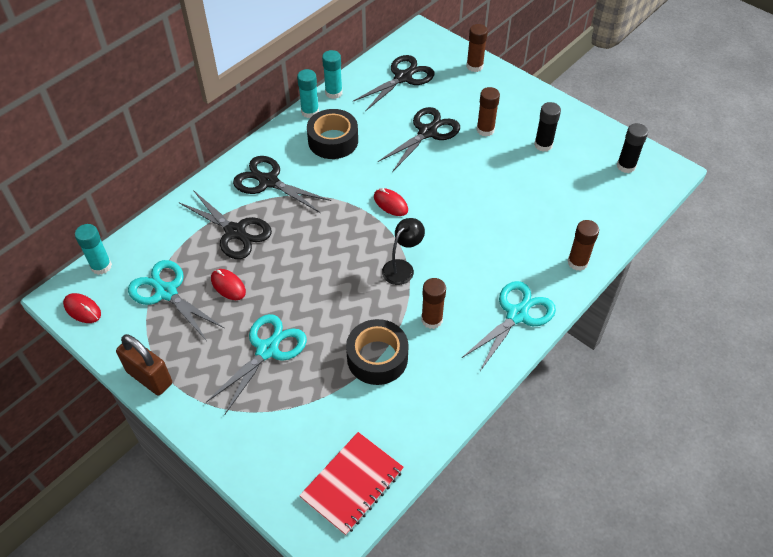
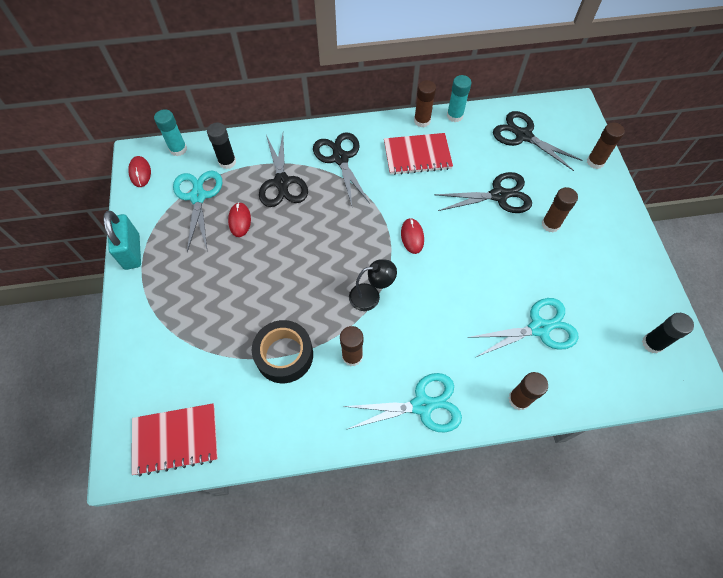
camera: 40 degrees right, 10 degrees up
brown padlock [116,334,172,396] -> turquoise padlock [103,211,141,270]
turquoise scissors [206,314,307,415] -> turquoise scissors moved to [467,298,578,357]
turquoise glue stick [297,69,319,118] -> brown glue stick [414,80,436,127]
black tape [307,109,358,159] -> red notebook [384,133,453,175]
black scissors [353,55,435,111] -> black scissors turned 135 degrees counterclockwise [493,111,583,171]
black glue stick [534,102,561,152] -> black glue stick moved to [207,123,236,169]

